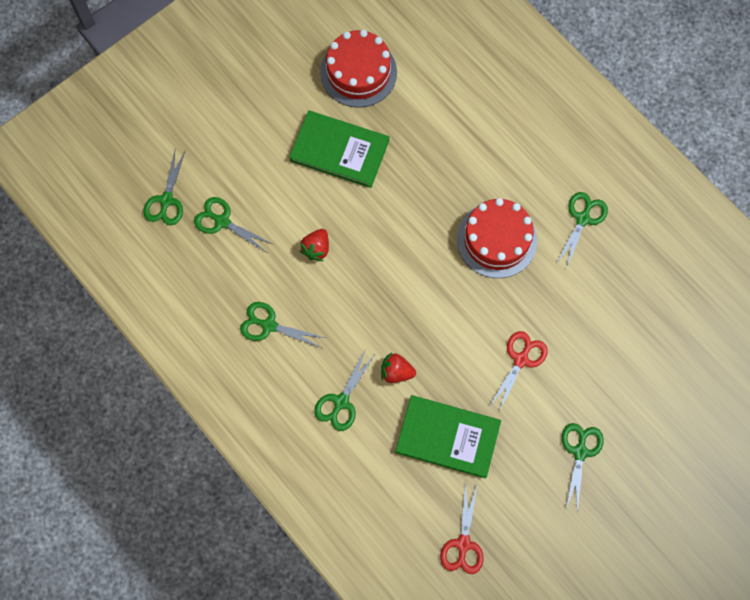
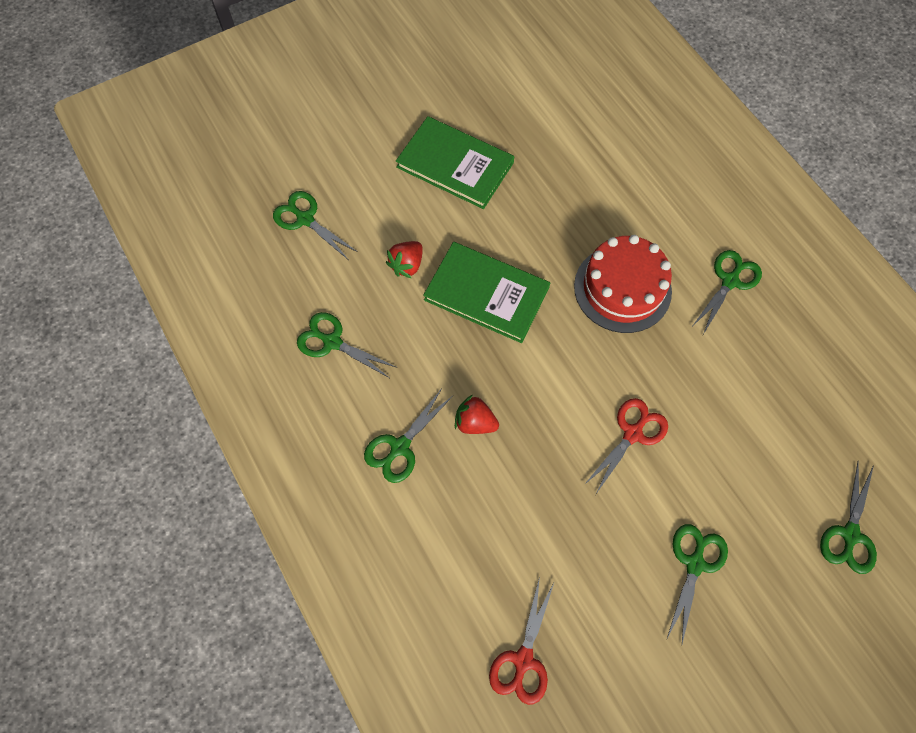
camera: 10 degrees right, 5 degrees down
green scissors [143,149,186,226] -> green scissors moved to [820,462,877,574]
red cake [320,30,397,108] -> none
green book [395,395,501,479] -> green book moved to [423,242,550,343]

